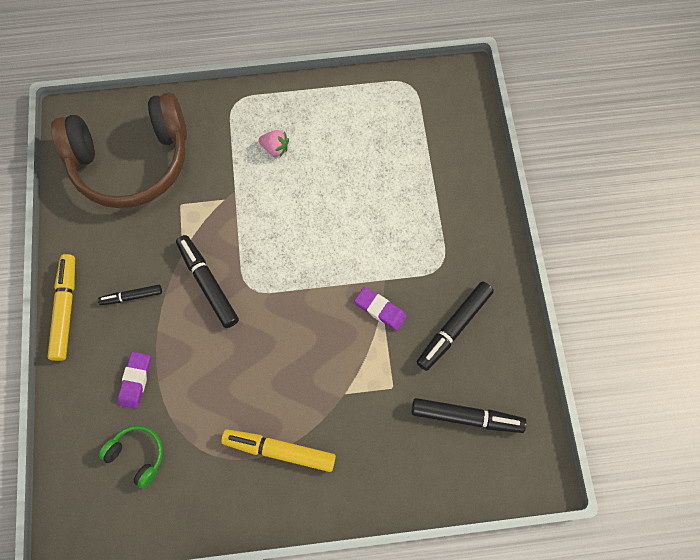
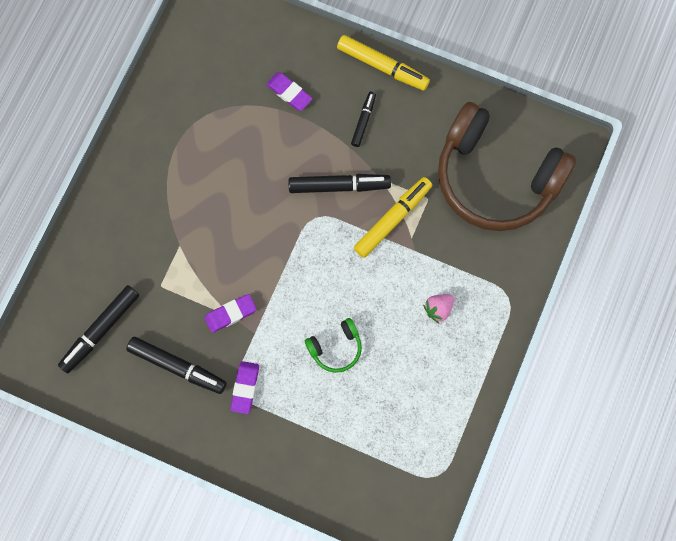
camera: 120 degrees right, 5 degrees up
brown headphones [51,92,187,208] -> brown headphones turned 75 degrees counterclockwise [438,102,576,231]
green headphones [98,426,163,489] -> green headphones moved to [305,318,362,373]
yellow marker [221,429,336,472] -> yellow marker moved to [354,177,432,258]
black marker [417,282,494,371] -> black marker turned 135 degrees clockwise [126,337,227,394]
none -> purple eraser [230,361,259,414]

